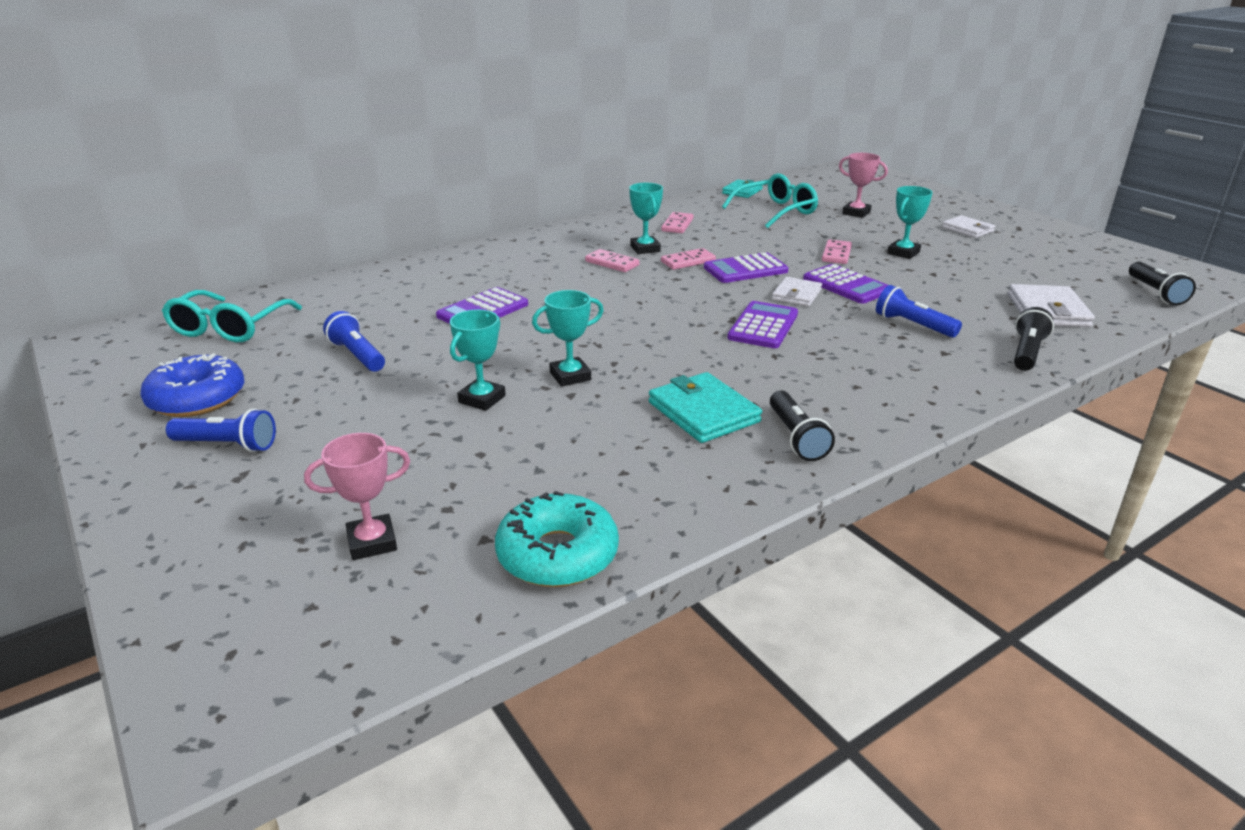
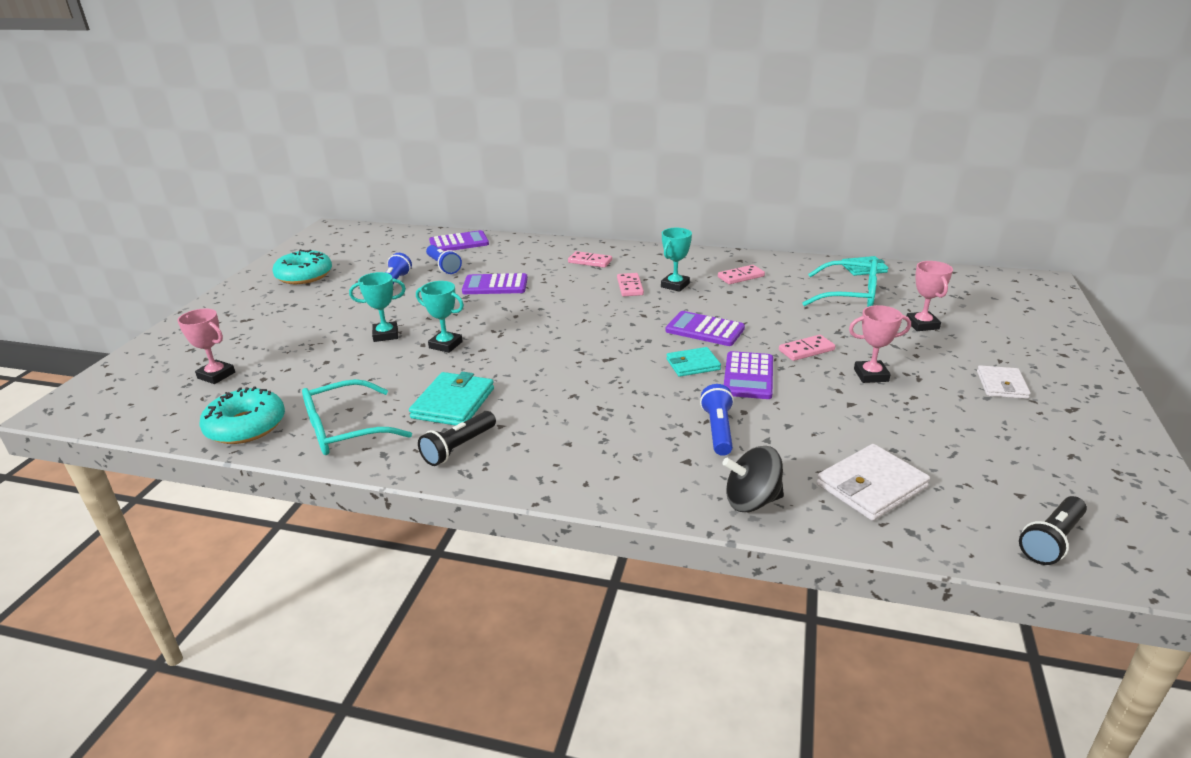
camera: 50 degrees right, 0 degrees up
blue donut [140,353,244,417] -> turquoise donut [272,249,332,284]
turquoise glasses [162,290,302,342] -> turquoise glasses moved to [302,379,412,455]
blue flashlight [166,409,276,452] -> blue flashlight moved to [426,245,462,274]
pink domino [661,248,716,270] -> pink domino moved to [568,251,612,268]
purple calculator [727,301,798,348] -> purple calculator moved to [429,230,489,251]
white wallet [772,277,822,306] -> turquoise wallet [666,347,721,377]
turquoise trophy [887,186,933,259] -> pink trophy [849,305,911,383]
black flashlight [1014,307,1054,371] -> black spinning top [722,446,784,512]

